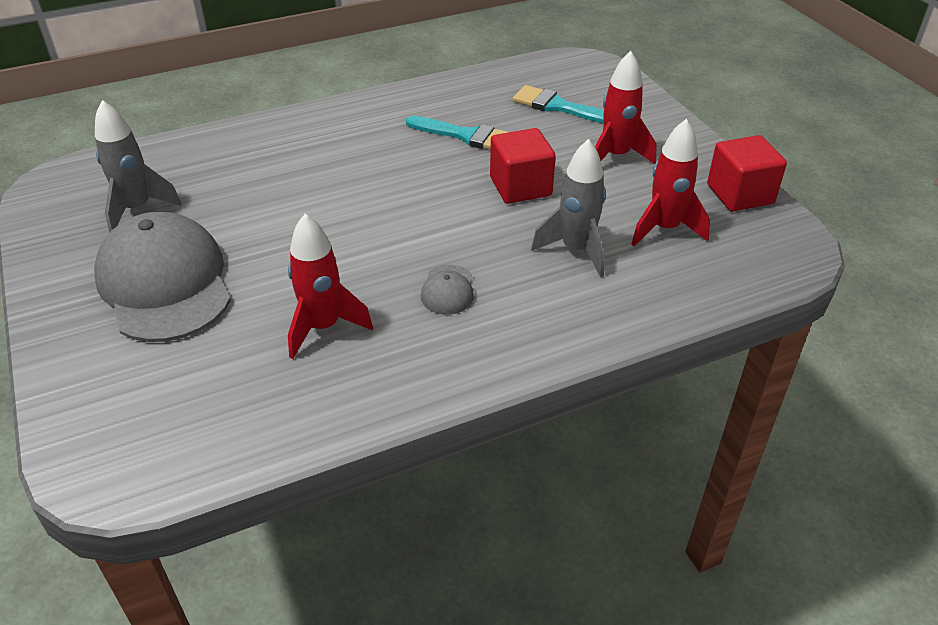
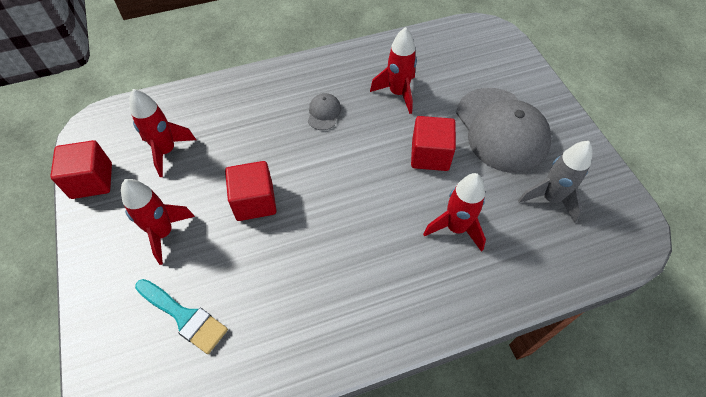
camera: 175 degrees left, 15 degrees up
turquoise brush [406,116,508,150] -> none
grey rocket [531,139,606,277] -> none
none -> red cube [411,116,456,171]
none -> red rocket [423,173,486,252]

